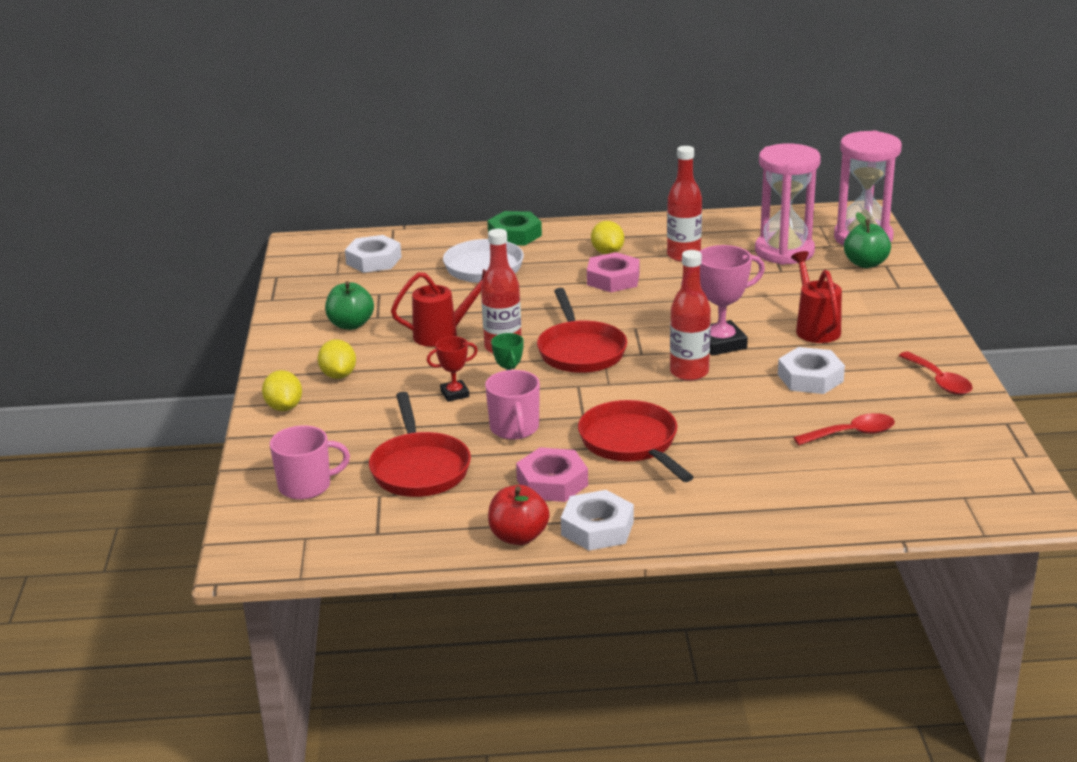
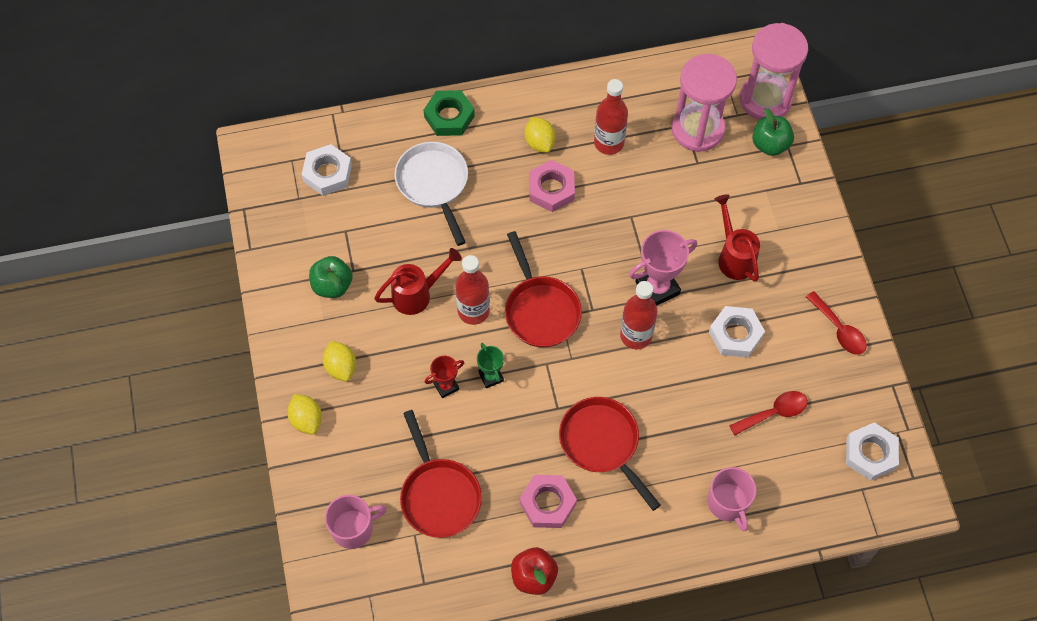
camera: 10 degrees left, 35 degrees up
pink mug [485,370,540,440] -> pink mug moved to [707,467,757,531]
white nut [561,490,634,551] -> white nut moved to [846,422,899,481]

